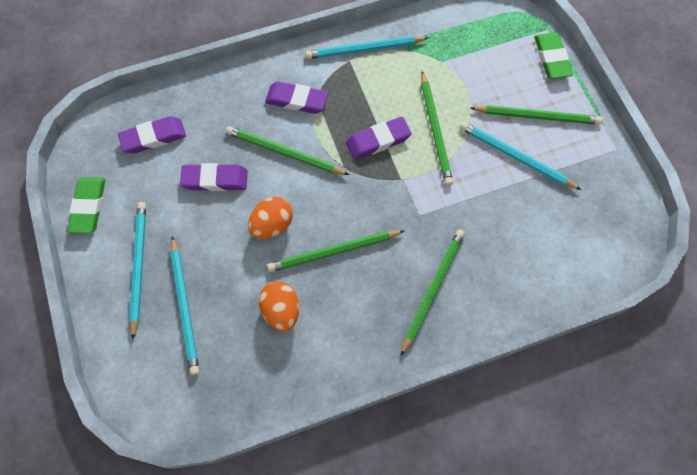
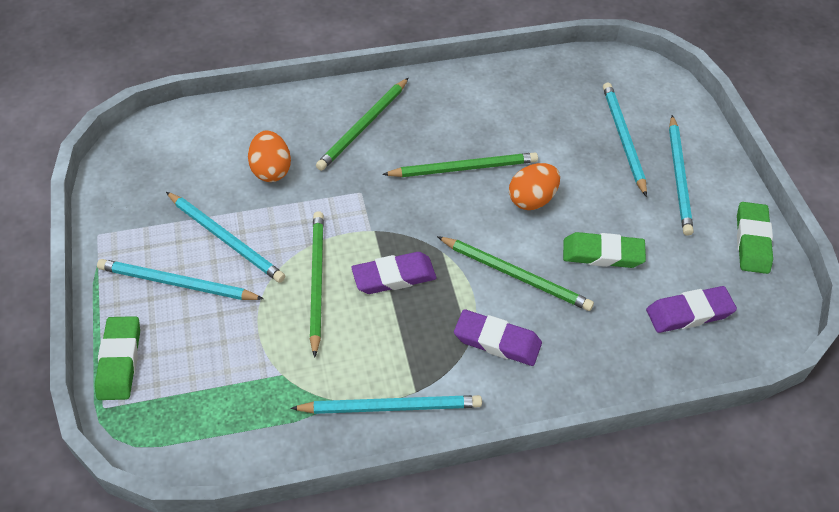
camera: 175 degrees left, 15 degrees down
purple eraser [180,163,247,191] -> green eraser [563,232,646,268]
orange egg [259,281,299,331] -> orange egg moved to [248,130,291,182]
green pencil [471,105,603,125] -> turquoise pencil [97,259,264,300]

